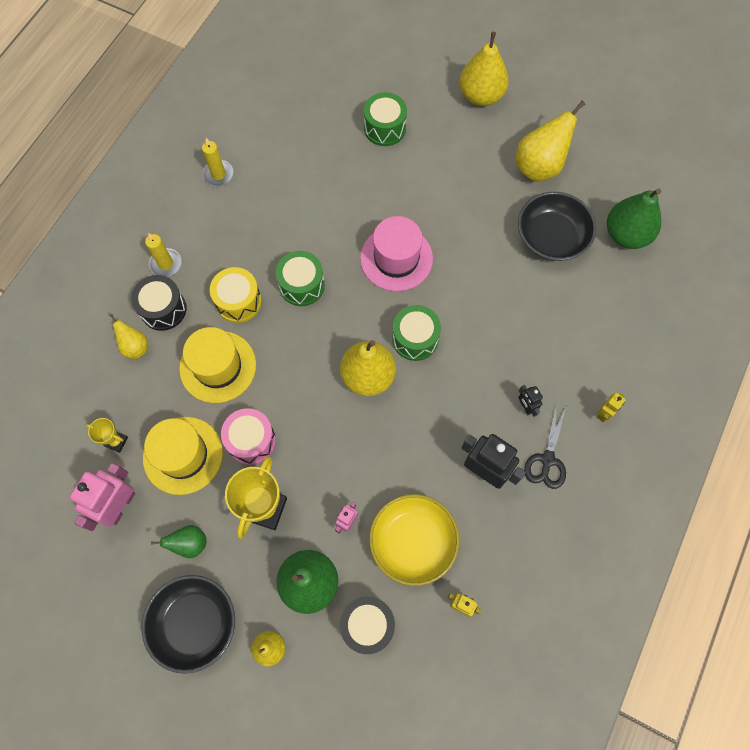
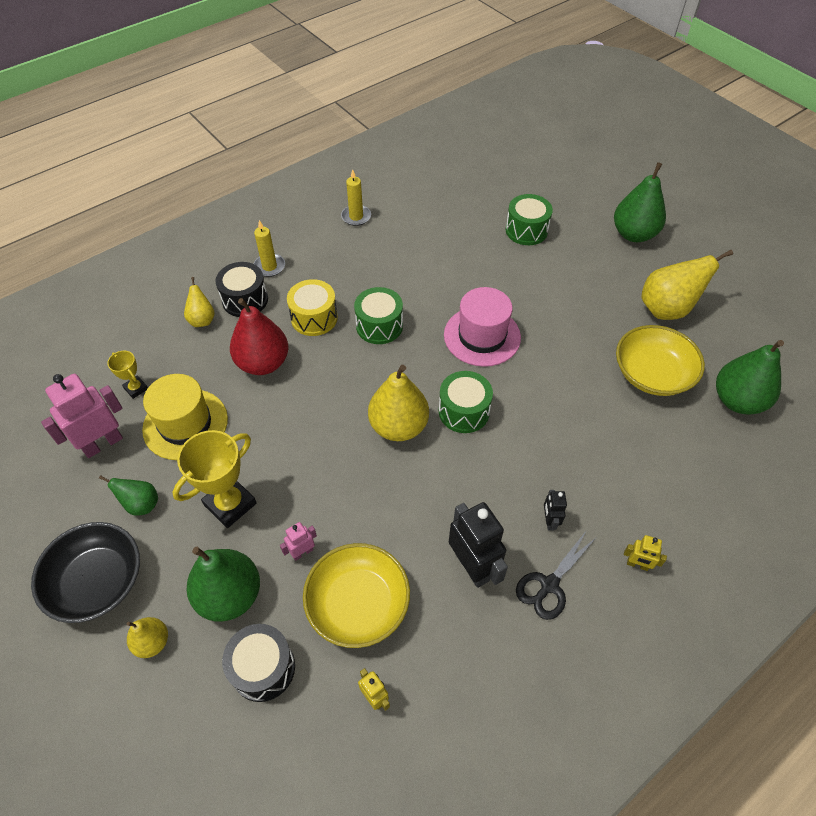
camera: 25 degrees right, 15 degrees down
yellow hat [179,327,256,403] -> red pear [230,298,289,375]
pink drum [221,408,276,465] -> none
yellow pear [459,32,509,106] -> green pear [614,162,666,242]
black bowl [518,192,596,261] -> yellow bowl [616,325,705,396]
yellow robot [597,393,626,422] -> yellow robot turned 45 degrees clockwise [624,535,667,571]

